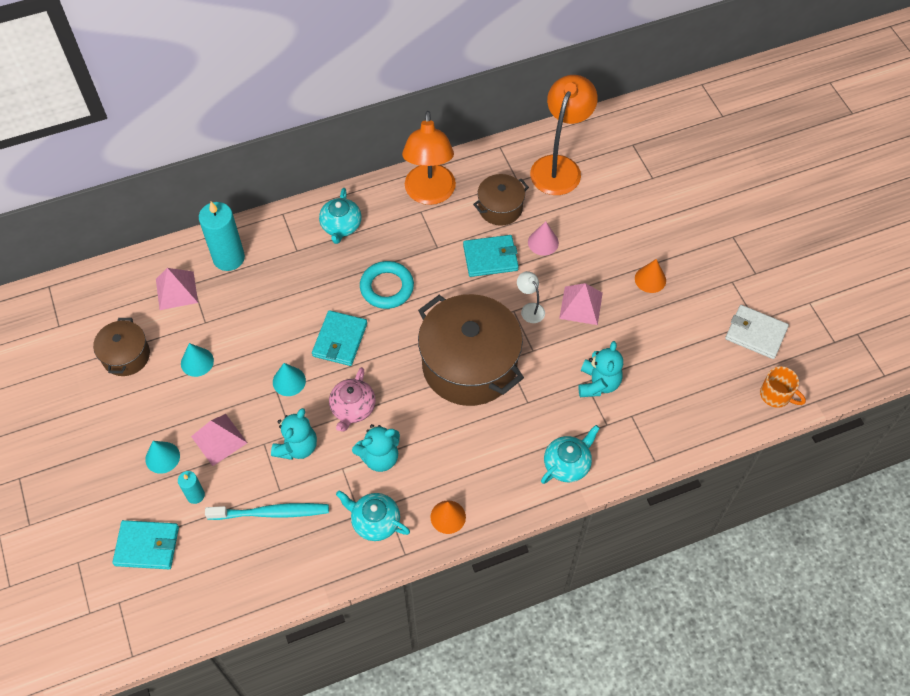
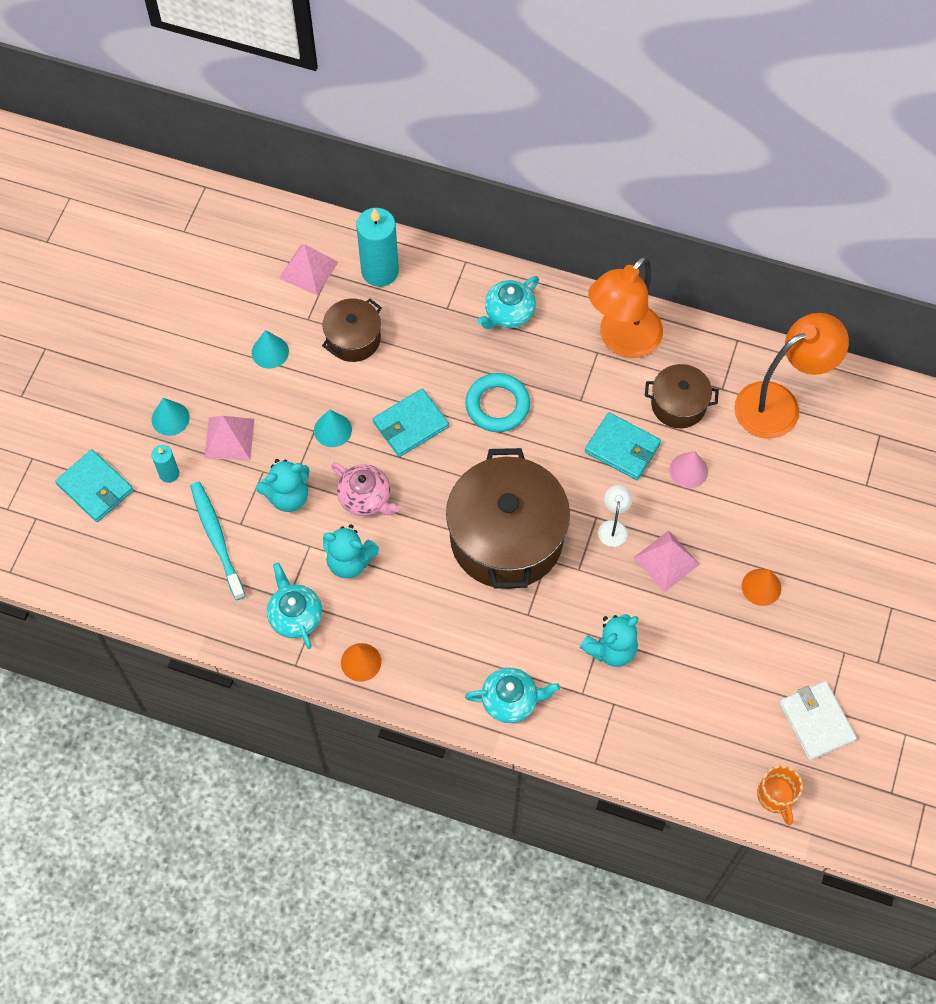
camera: 40 degrees right, 5 degrees up
brown pot [93,318,150,376] -> brown pot moved to [322,299,382,362]
turquoise toothbrush [205,503,329,520] -> turquoise toothbrush turned 150 degrees counterclockwise [190,482,245,600]
pink teapot [329,367,376,432] -> pink teapot turned 105 degrees counterclockwise [331,462,400,516]

